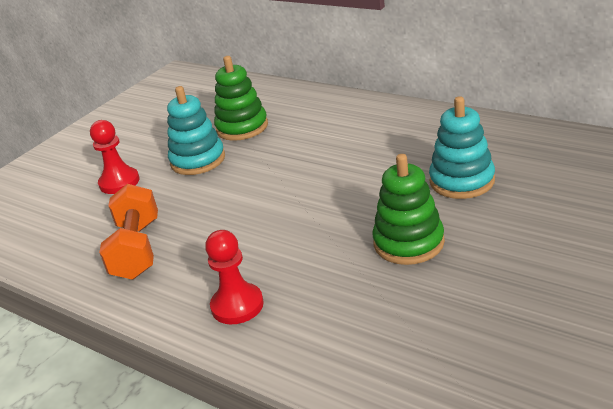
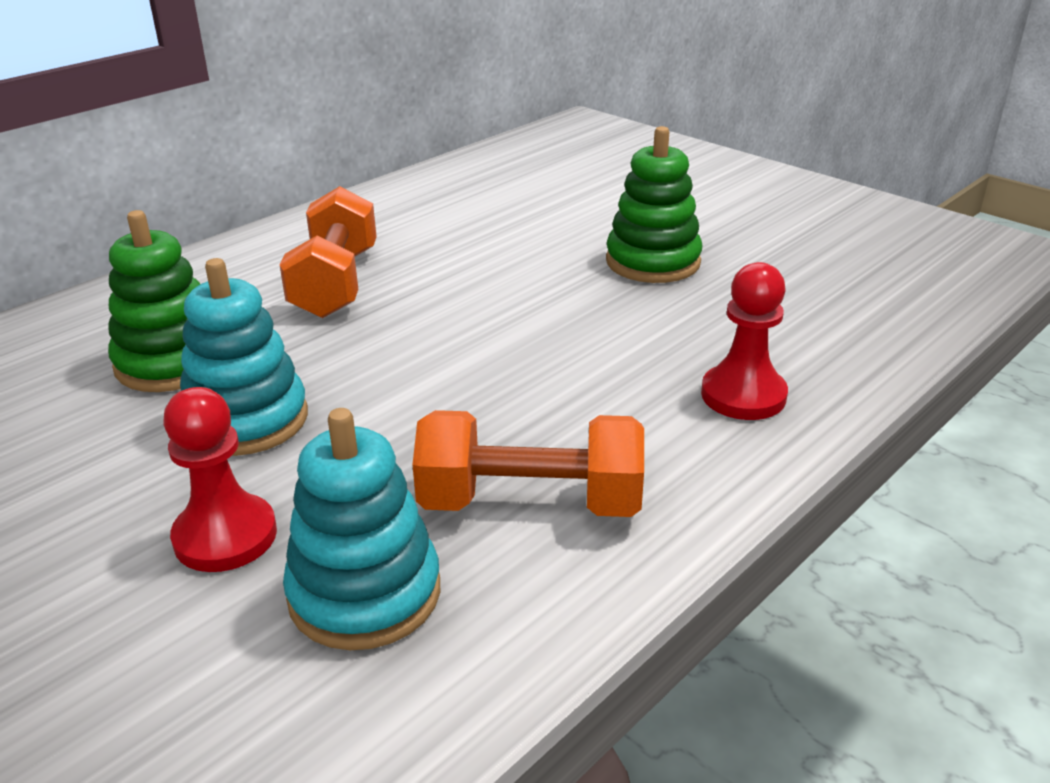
camera: 85 degrees left, 0 degrees up
turquoise stacking toy [429,96,495,199] -> turquoise stacking toy moved to [283,408,440,650]
none -> orange dumbbell [280,186,377,318]

